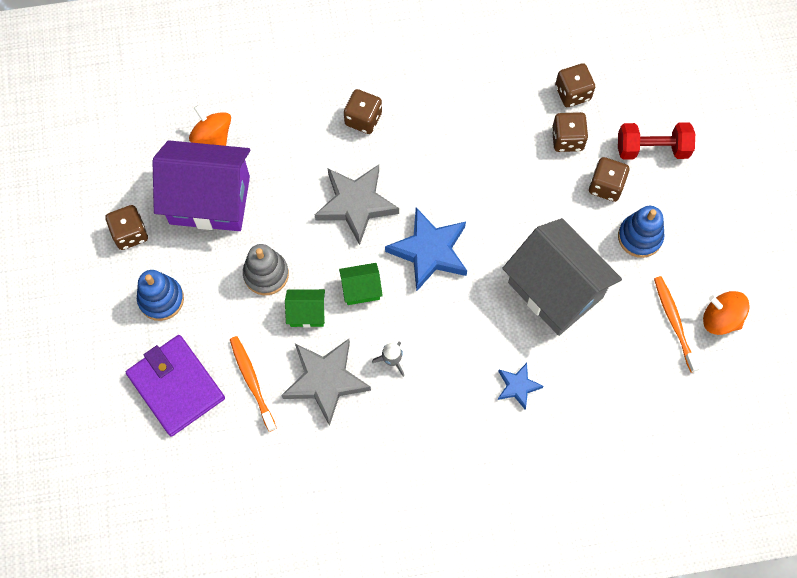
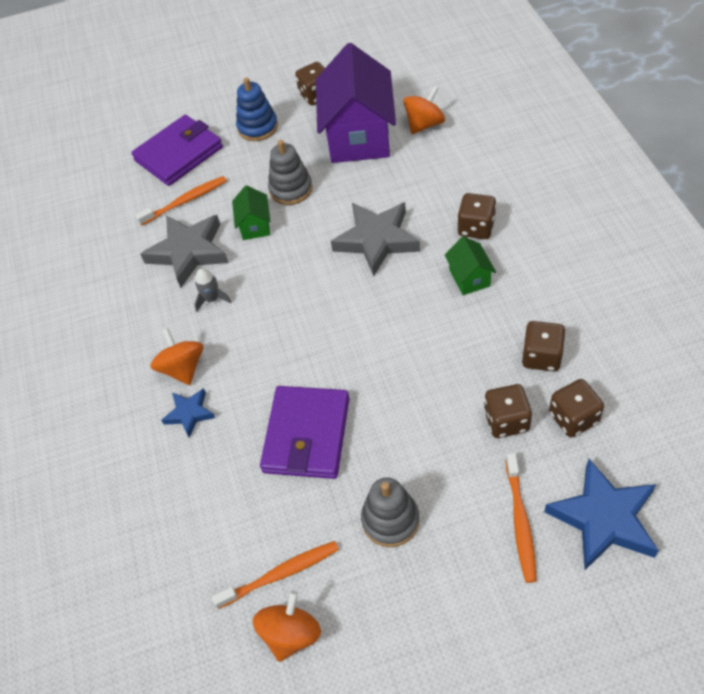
camera: 90 degrees right, 15 degrees down
green house [339,263,383,305] -> green house moved to [445,236,496,295]
blue star [385,207,467,292] -> blue star moved to [544,458,659,570]
grey house [502,218,622,336] -> purple wallet [260,386,349,479]
brown dice [589,157,629,202] -> brown dice moved to [522,321,566,372]
red dumbbell [618,122,695,160] -> orange toothbrush [506,453,536,583]
blue stacking toy [618,206,665,258] -> grey stacking toy [361,478,420,547]
none -> orange spinning top [150,328,203,385]

